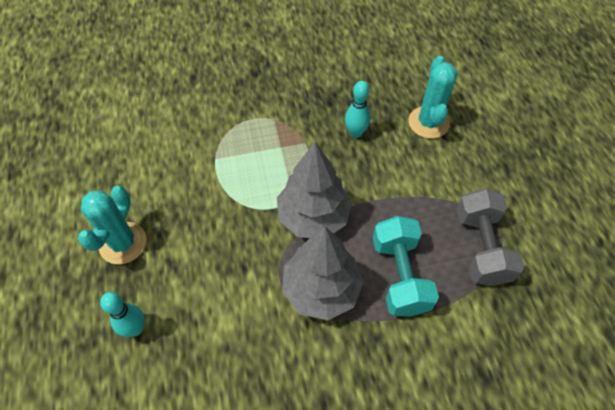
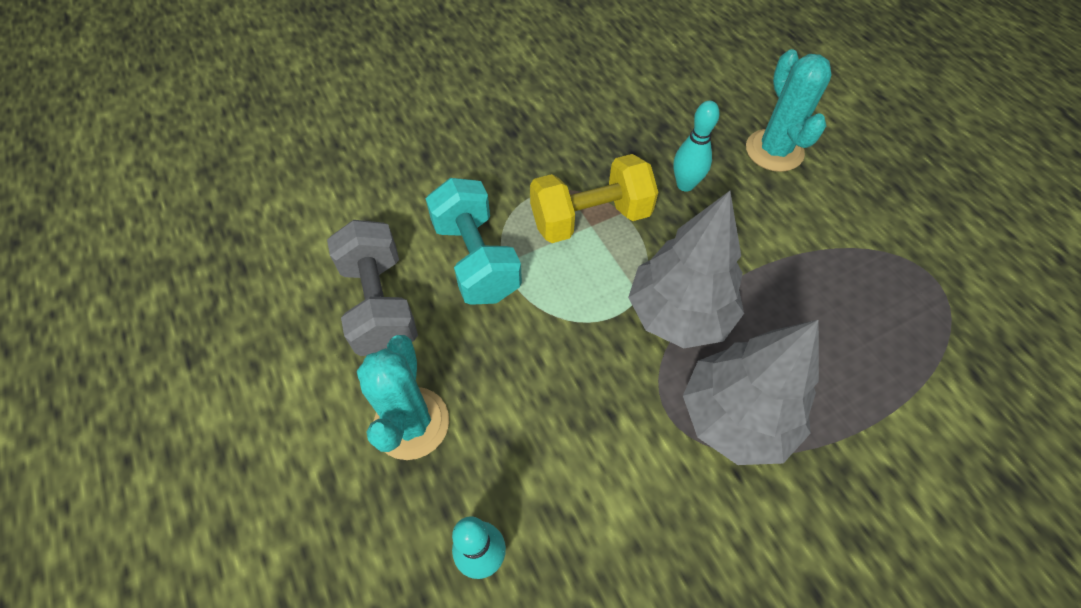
camera: 15 degrees left, 0 degrees up
turquoise dumbbell [373,216,439,317] -> turquoise dumbbell moved to [426,178,522,305]
grey dumbbell [456,188,524,286] -> grey dumbbell moved to [327,220,418,356]
none -> yellow dumbbell [530,154,658,243]

